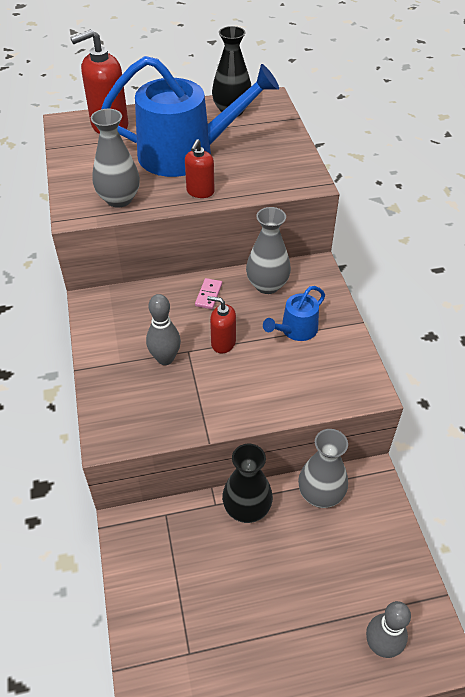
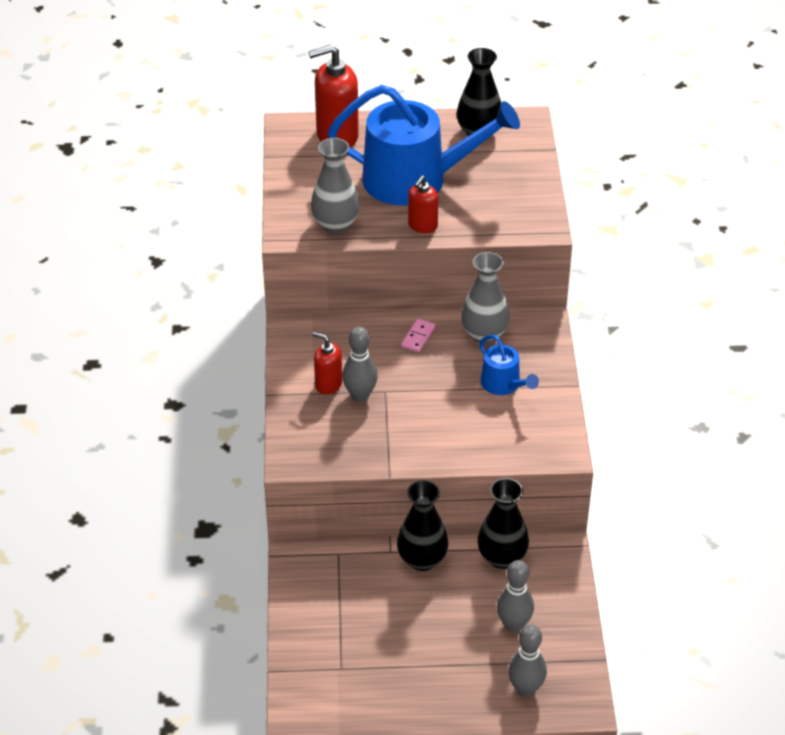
camera: 10 degrees right, 5 degrees down
red soap dispenser [207,296,236,353] -> red soap dispenser moved to [312,332,342,394]
blue watering can [263,286,325,341] -> blue watering can turned 90 degrees counterclockwise [479,335,539,395]
grey vase [298,429,348,508] -> black vase [477,478,529,569]
none -> grey bowling pin [497,560,534,633]

